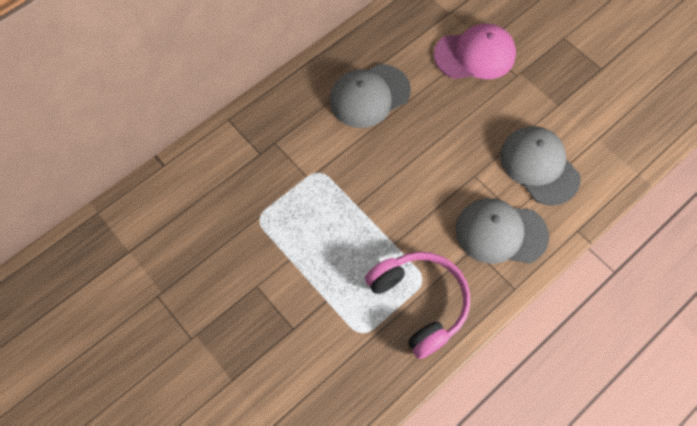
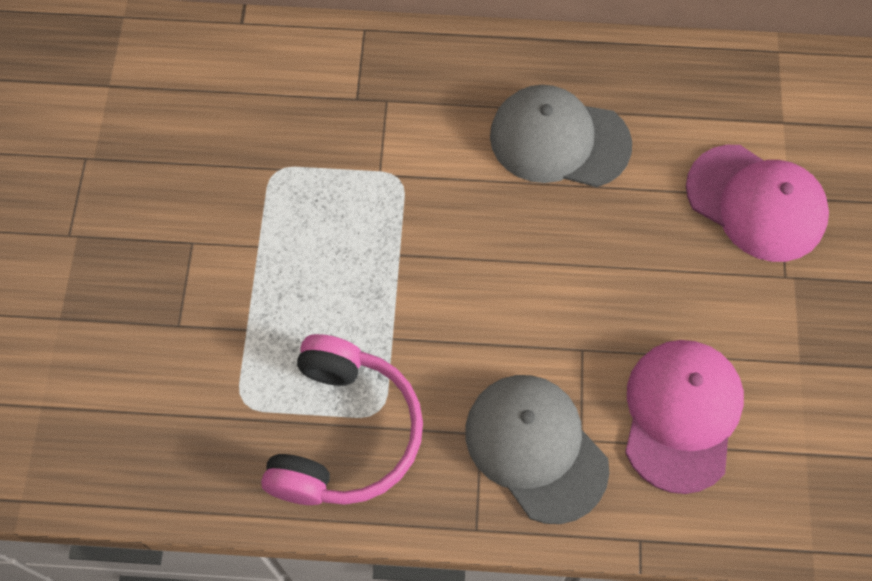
camera: 45 degrees right, 0 degrees up
grey cap [500,126,581,205] -> pink cap [625,340,744,494]

